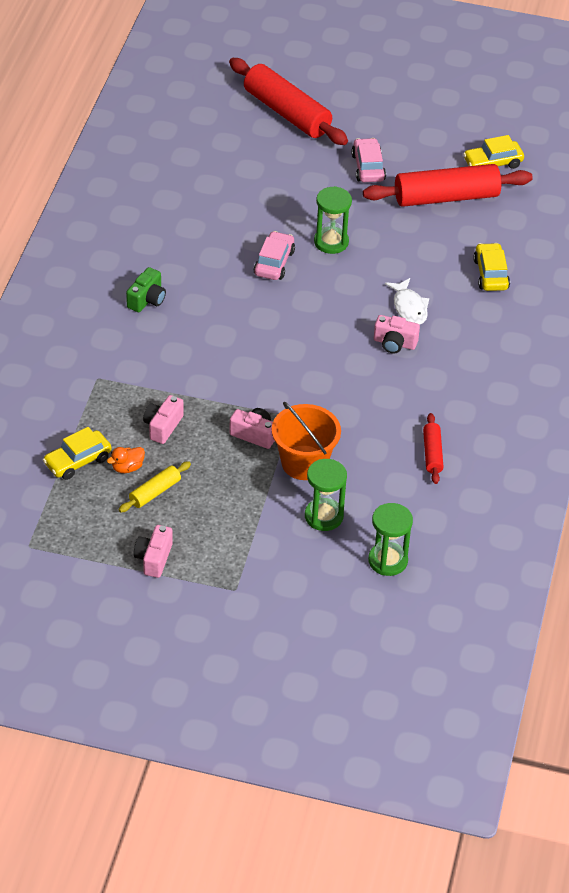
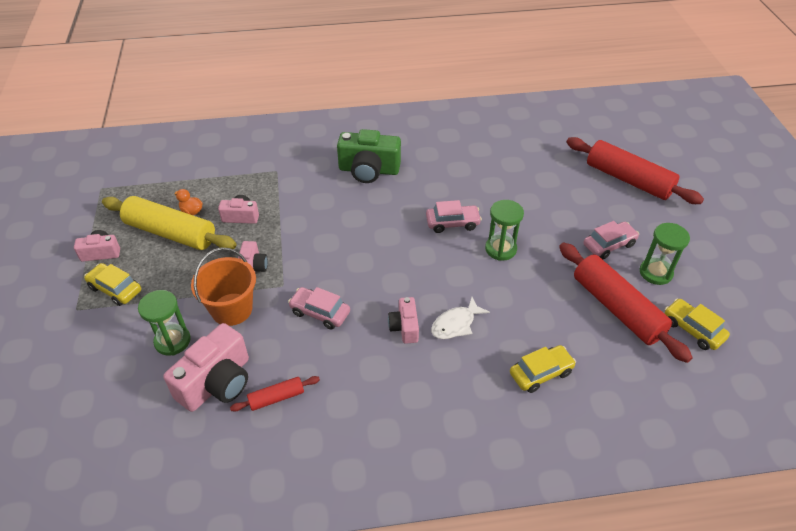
camera: 70 degrees right, 0 degrees up
yellow car [43,427,112,480] -> yellow car moved to [84,263,141,306]
yellow rolling pin [119,461,191,513] -> yellow rolling pin [102,196,237,250], size x2.10
green camera [126,267,166,312] -> green camera [337,129,401,183], size x1.80
red rolling pin [229,58,348,145] -> red rolling pin turned 75 degrees counterclockwise [566,137,704,204]
green hourglass [368,503,413,576] -> green hourglass moved to [640,223,690,285]
none -> pink camera [163,323,249,412]
none -> pink car [288,287,350,329]

